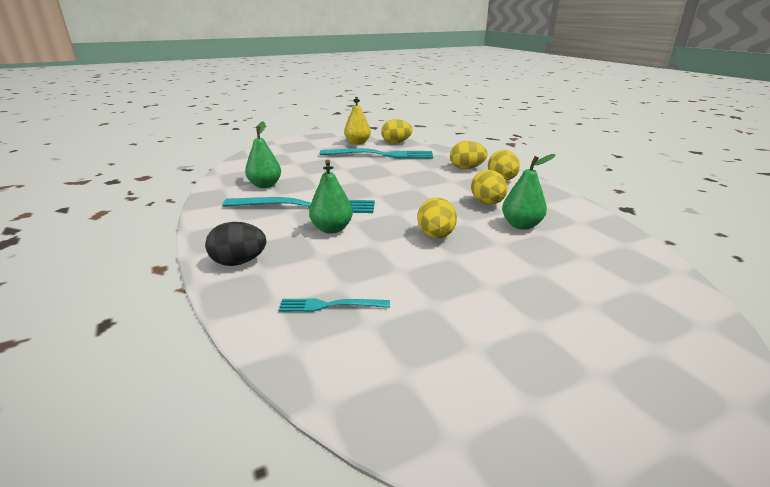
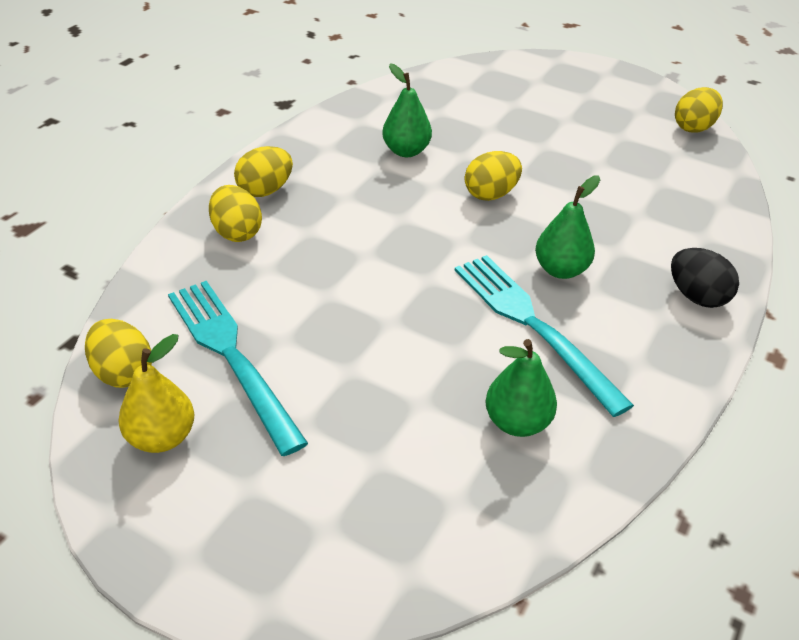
camera: 125 degrees left, 15 degrees up
turquoise fork [278,299,390,312] -> none
yellow egg [471,170,508,204] -> yellow egg moved to [675,87,723,133]

